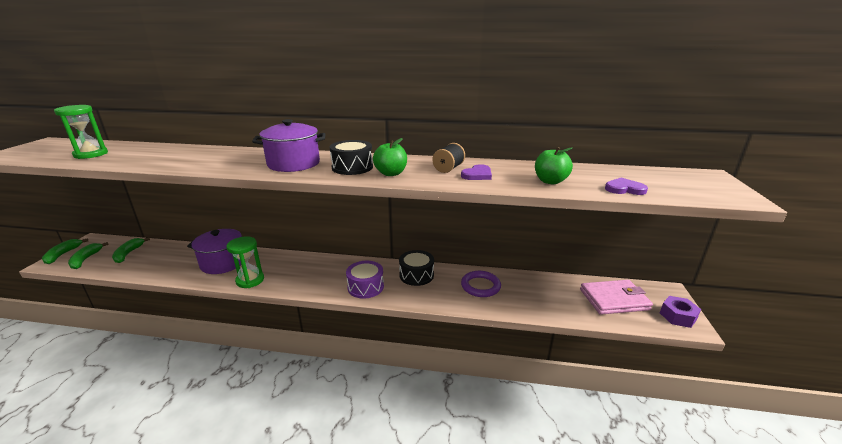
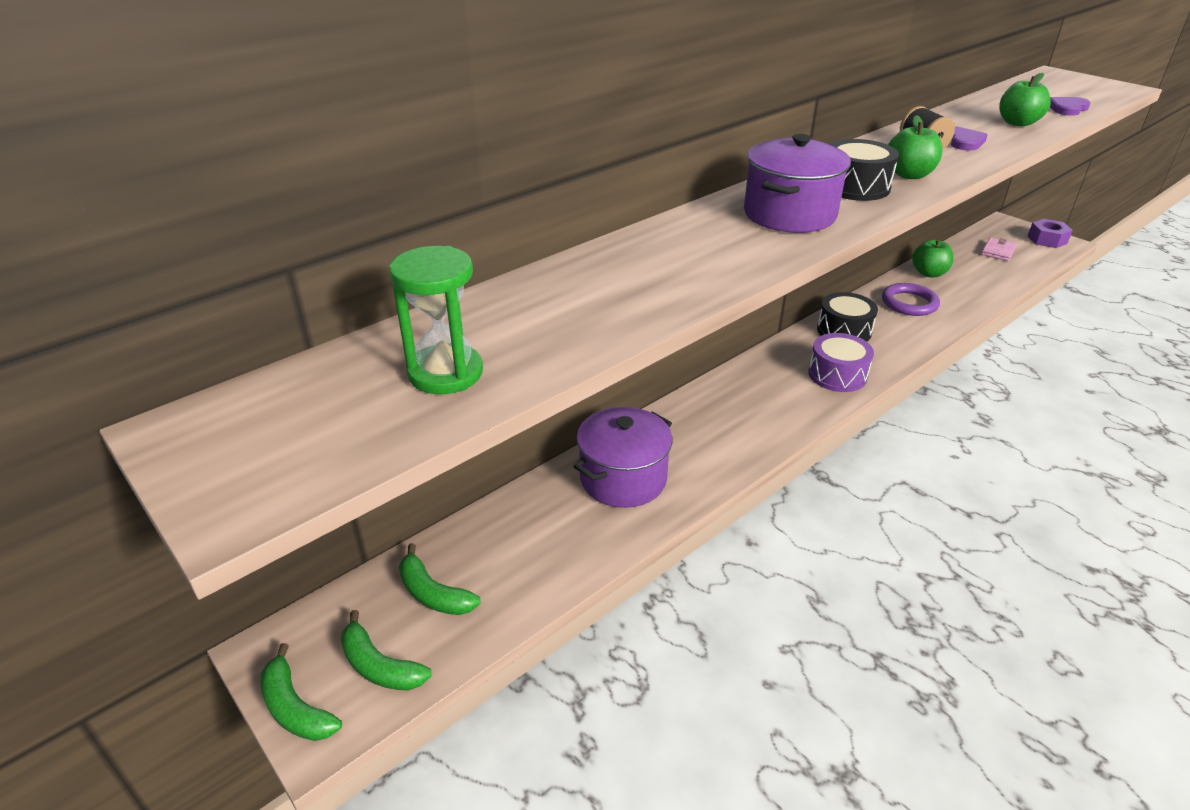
camera: 50 degrees left, 10 degrees up
green hourglass [226,236,264,288] -> none
pink wallet [580,280,653,315] -> pink wallet [981,237,1017,261], size x0.54
none -> green apple [912,239,954,277]

